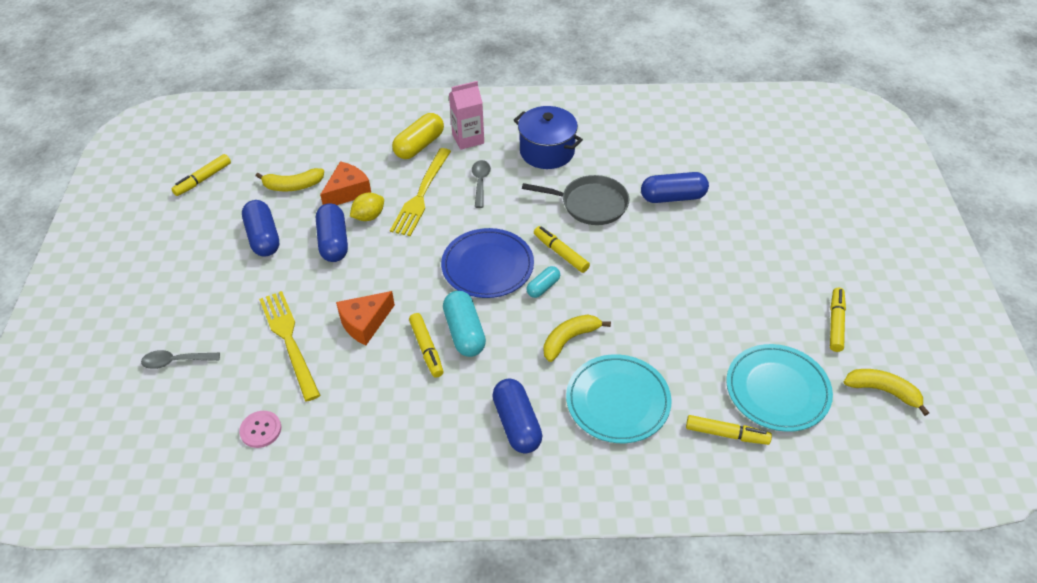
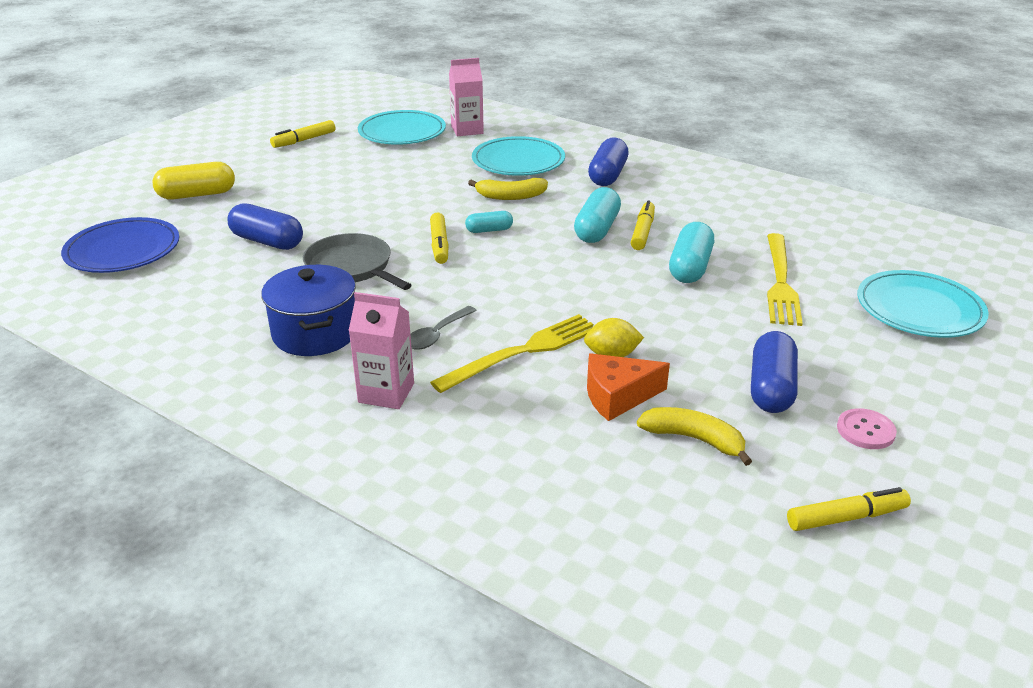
camera: 145 degrees left, 15 degrees down
grey spoon [141,350,220,369] -> turquoise plate [857,270,989,338]
pink button [239,411,281,448] -> pink button moved to [837,408,897,449]
blue capsule [316,203,348,262] -> none
orange cheese [336,291,395,345] -> turquoise capsule [669,222,714,283]
yellow capsule [392,113,444,159] -> yellow capsule moved to [152,162,235,199]
blue plate [441,228,534,298] -> blue plate moved to [61,217,180,273]
yellow marker [686,415,772,445] -> pink carton [449,58,484,136]
yellow banana [844,369,929,416] -> none

